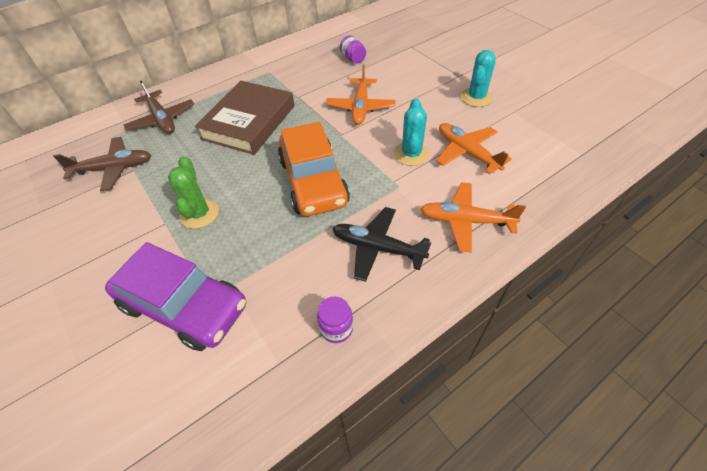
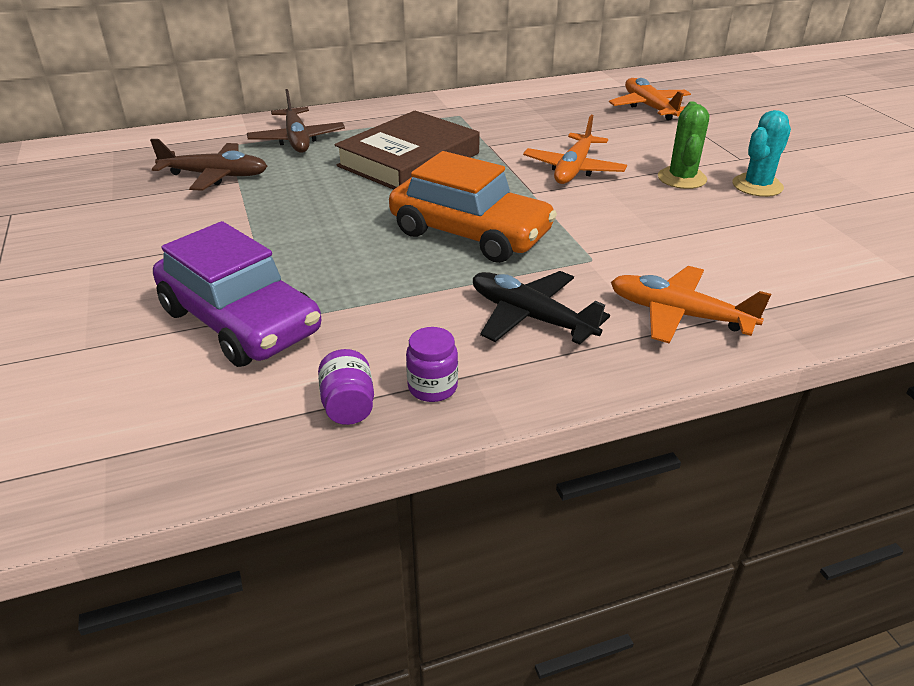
camera: 15 degrees right, 15 degrees down
green cactus [168,156,219,229] -> green cactus moved to [658,101,709,189]
orange car [278,122,350,216] -> orange car turned 60 degrees counterclockwise [389,151,557,263]
purple jar [340,35,366,63] -> purple jar moved to [318,349,374,425]
turquoise cactus [394,98,429,166] -> none
orange plane [436,123,512,175] -> orange plane moved to [609,78,691,120]

